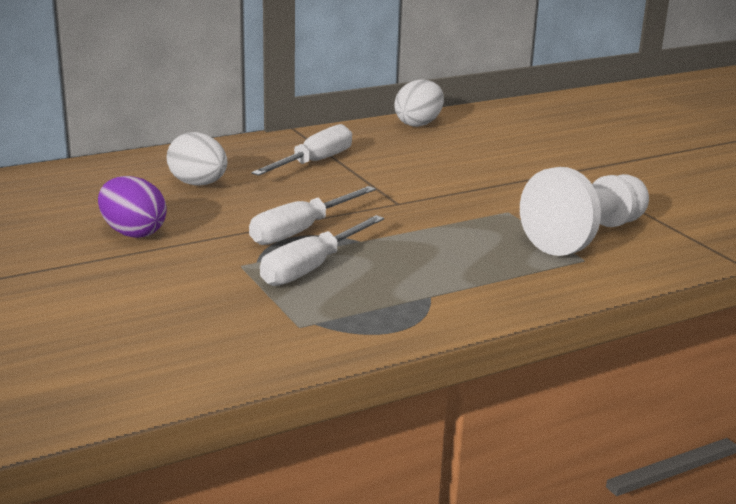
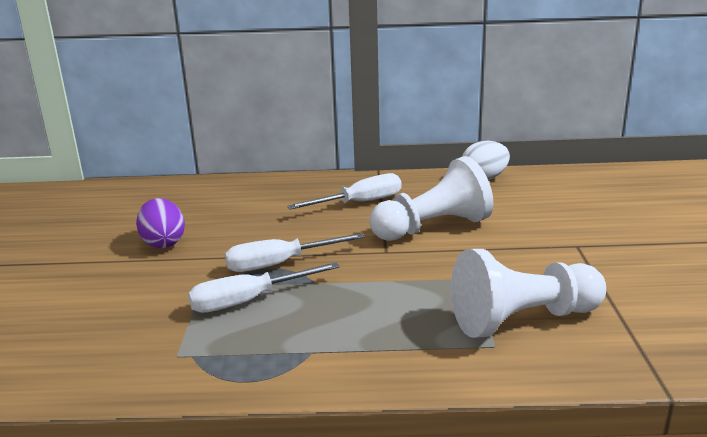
camera: 30 degrees right, 0 degrees up
white egg [167,132,227,185] -> none
none -> white pawn [370,156,493,241]

